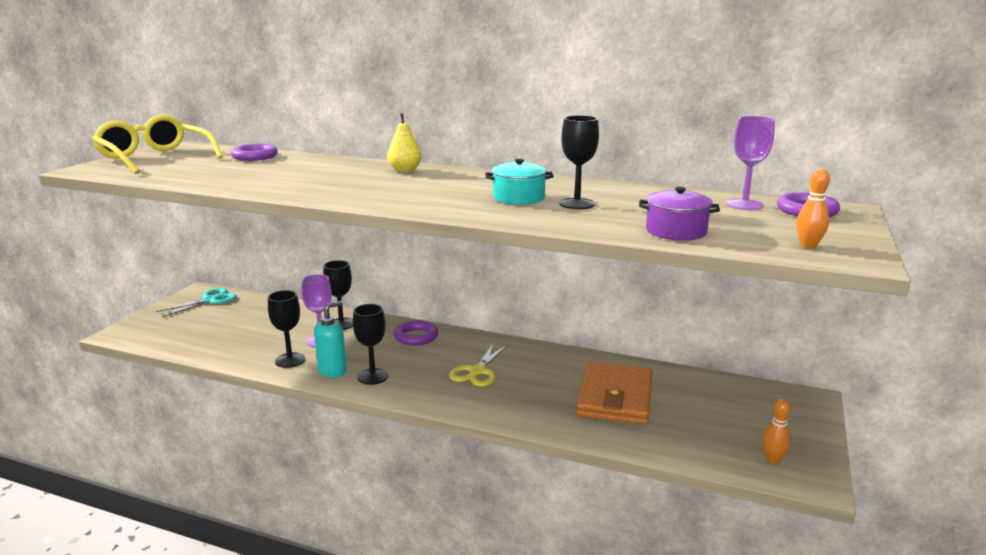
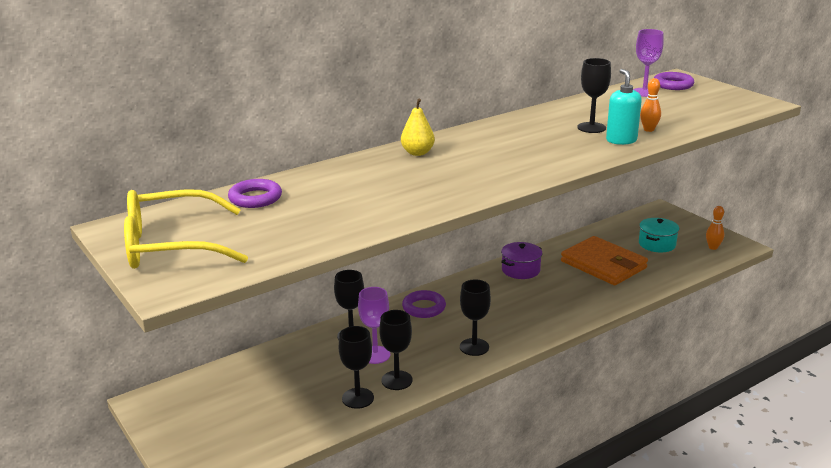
camera: 55 degrees left, 5 degrees up
turquoise scissors [156,288,237,317] -> none
turquoise soap dispenser [314,301,347,377] -> turquoise soap dispenser moved to [606,69,642,145]
yellow scissors [449,342,508,387] -> none
turquoise pot [485,159,554,205] -> turquoise pot moved to [639,218,679,252]
purple pot [639,187,720,241] -> purple pot moved to [501,242,542,279]
orange bowling pin [796,169,830,249] -> orange bowling pin moved to [640,78,661,132]
none -> black goblet [339,326,374,409]

